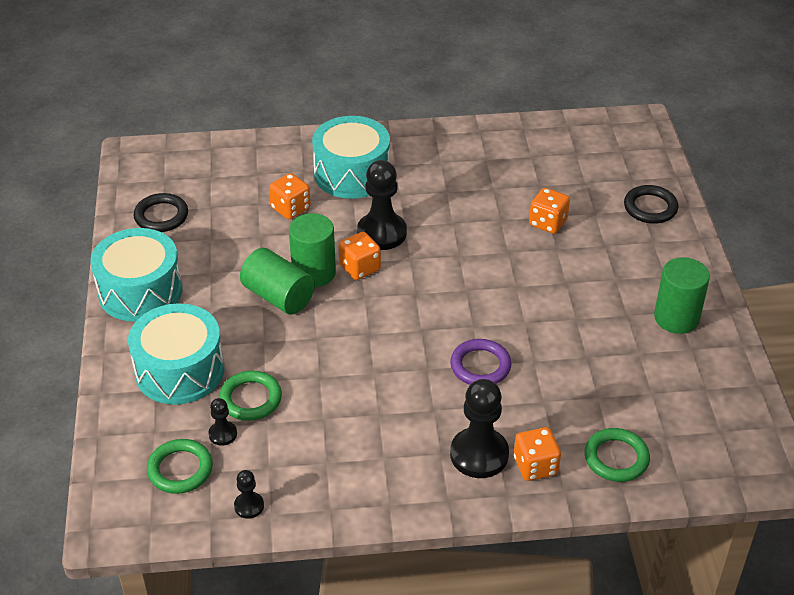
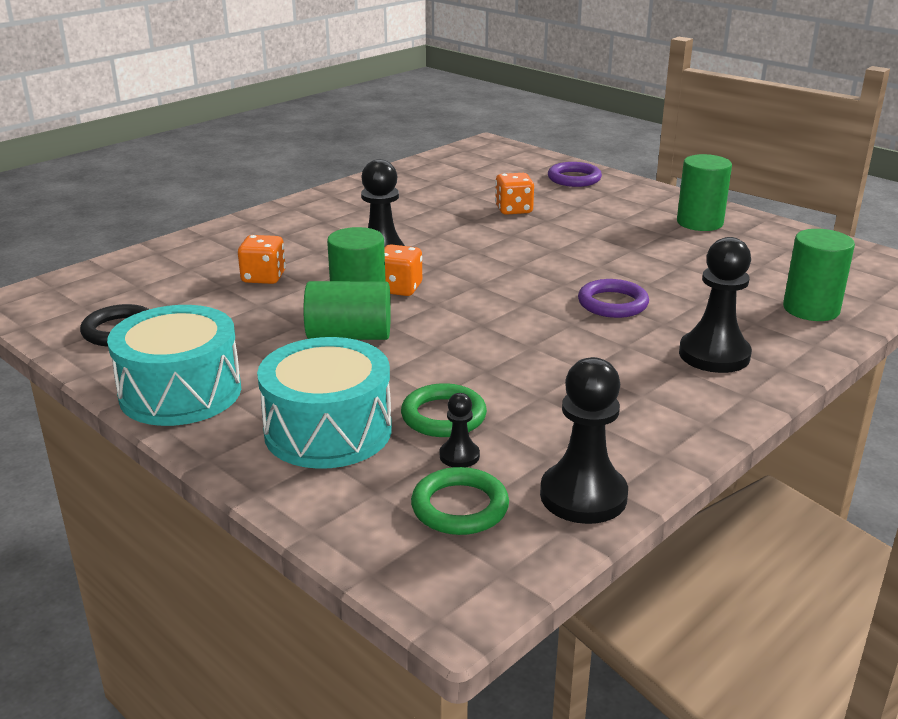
camera: 40 degrees left, 15 degrees down
black pawn [234,470,264,519] -> black pawn [540,357,628,524], size x2.03
turquoise drum [312,116,390,199] -> none
orange dice [514,427,561,481] -> none
green ring [584,428,650,482] -> green cylinder [783,229,855,321]
black ring [624,185,678,224] -> purple ring [548,162,602,187]

